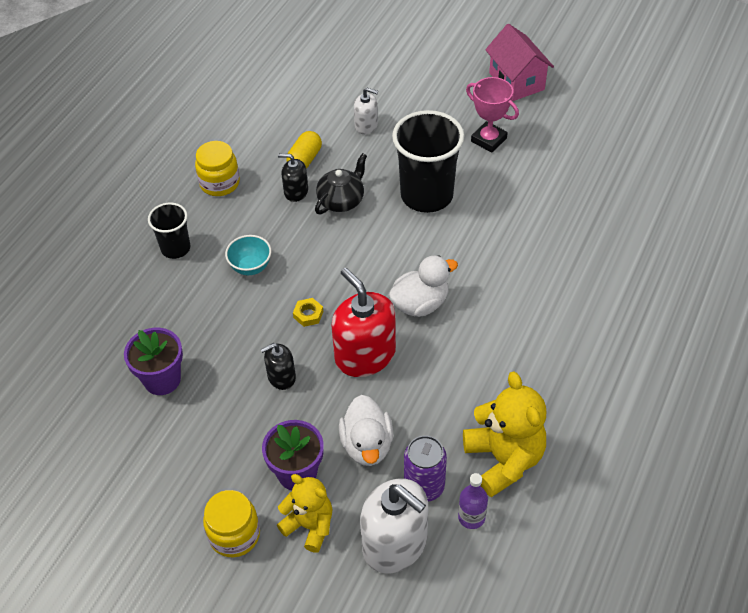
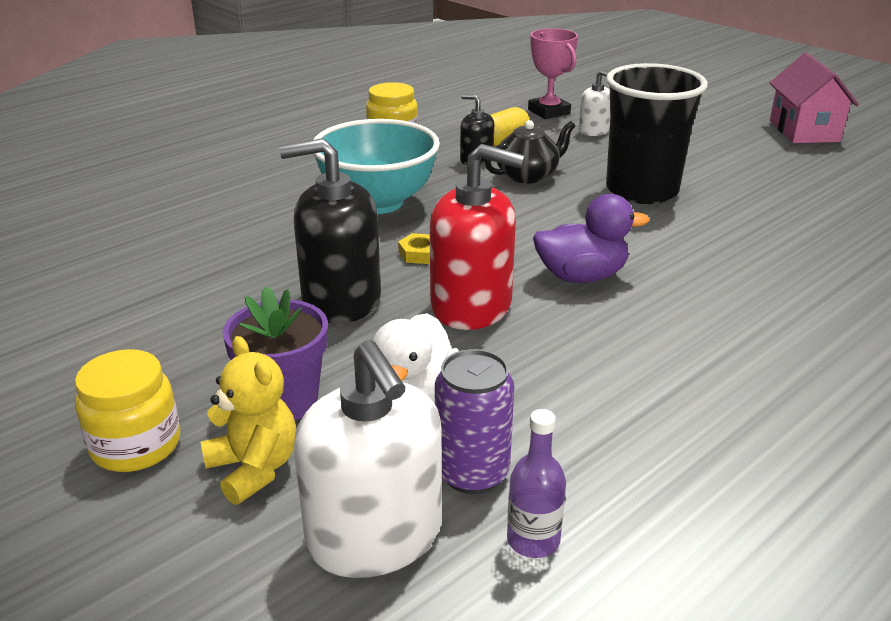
camera: 20 degrees right, 20 degrees down
purple flower pot [124,328,183,395] -> none
black cup [148,203,191,259] -> none
turquoise bowl [225,235,271,275] -> turquoise bowl [313,119,440,214], size x2.02
black soap dispenser [261,343,296,390] -> black soap dispenser [279,138,381,324], size x1.92
red soap dispenser [332,268,396,377] -> red soap dispenser turned 120 degrees clockwise [430,144,525,330]
white duck [389,256,458,317] -> purple duck [533,194,649,283]
yellow teddy bear [463,372,546,497] -> none
pink trophy [466,77,519,153] -> pink trophy moved to [528,28,578,119]

